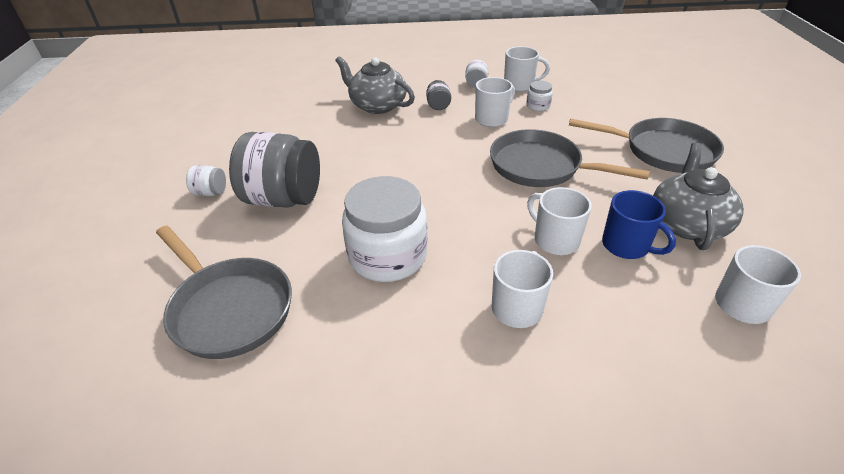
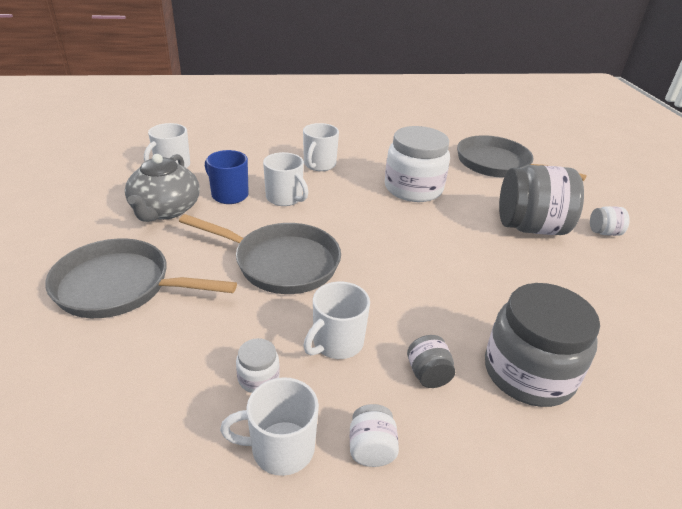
camera: 170 degrees right, 5 degrees down
grey teapot [335,56,415,114] -> grey jar [485,283,600,407]

